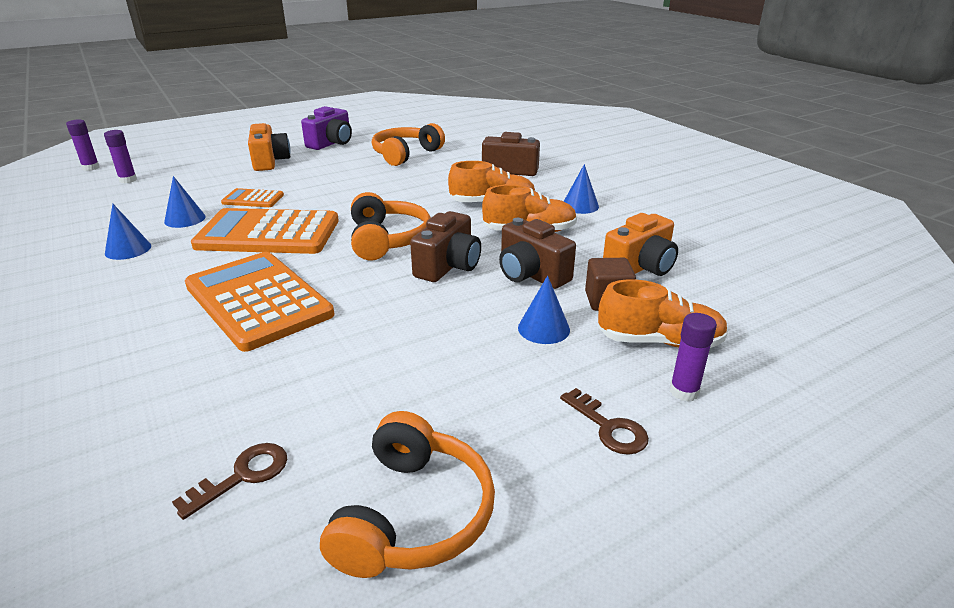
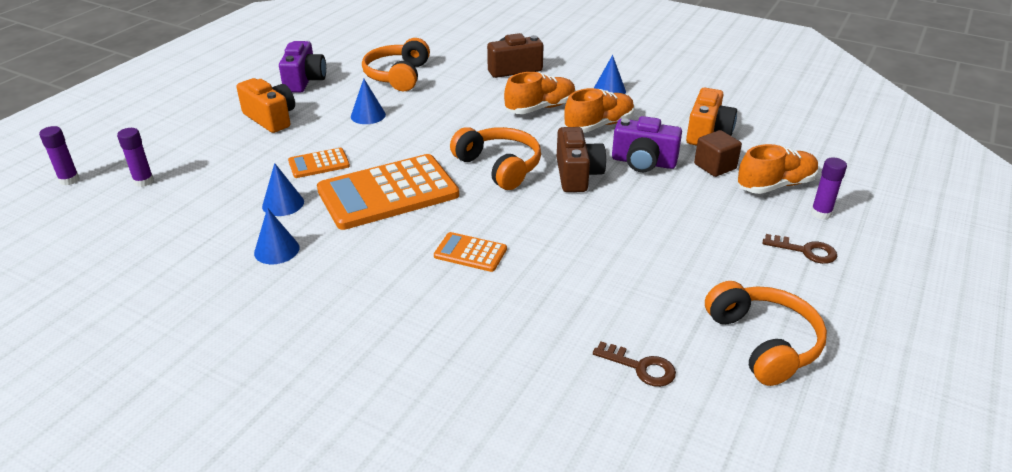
camera: 30 degrees left, 5 degrees up
brown key [172,443,287,520] -> brown key turned 105 degrees clockwise [593,342,676,387]
orange calculator [185,252,334,352] -> orange calculator [434,232,507,272], size x0.47
brown camera [499,218,576,289] -> purple camera [612,116,682,172]
blue cone [518,276,570,344] -> blue cone moved to [351,79,386,124]

